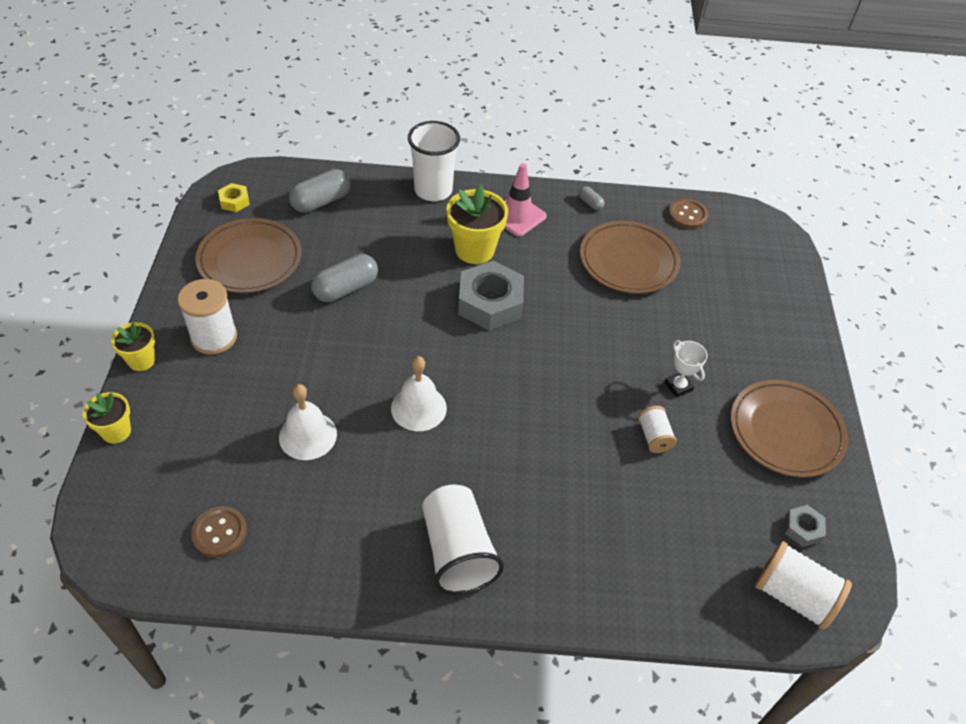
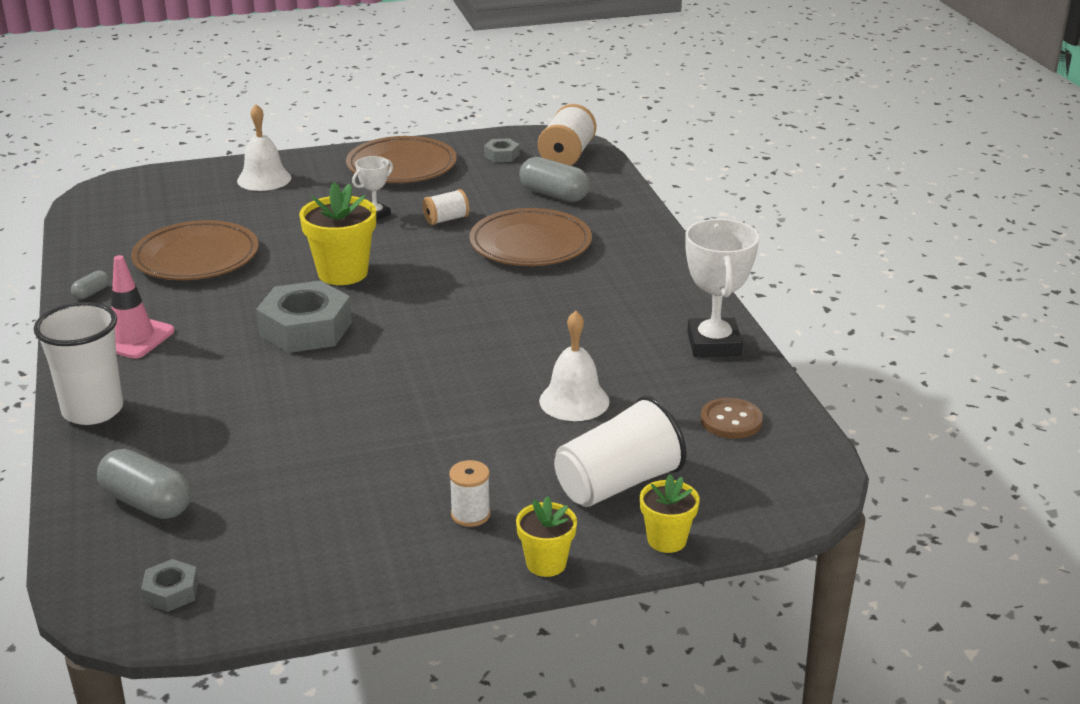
camera: 105 degrees left, 20 degrees down
white spool [177,279,237,355] -> white spool [449,460,491,527], size x0.59
brown plate [195,218,302,293] -> brown plate moved to [469,208,592,266]
yellow nut [218,183,250,212] -> grey nut [141,559,198,612]
grey capsule [311,254,378,302] -> grey capsule moved to [519,157,590,202]
white bell [391,356,447,431] -> white bell moved to [237,104,291,191]
white cup [422,484,504,595] -> white cup moved to [554,395,686,507]
yellow flower pot [446,184,508,264] -> yellow flower pot moved to [299,182,376,285]
brown button [668,199,708,229] -> none
none -> white trophy [685,219,759,357]

